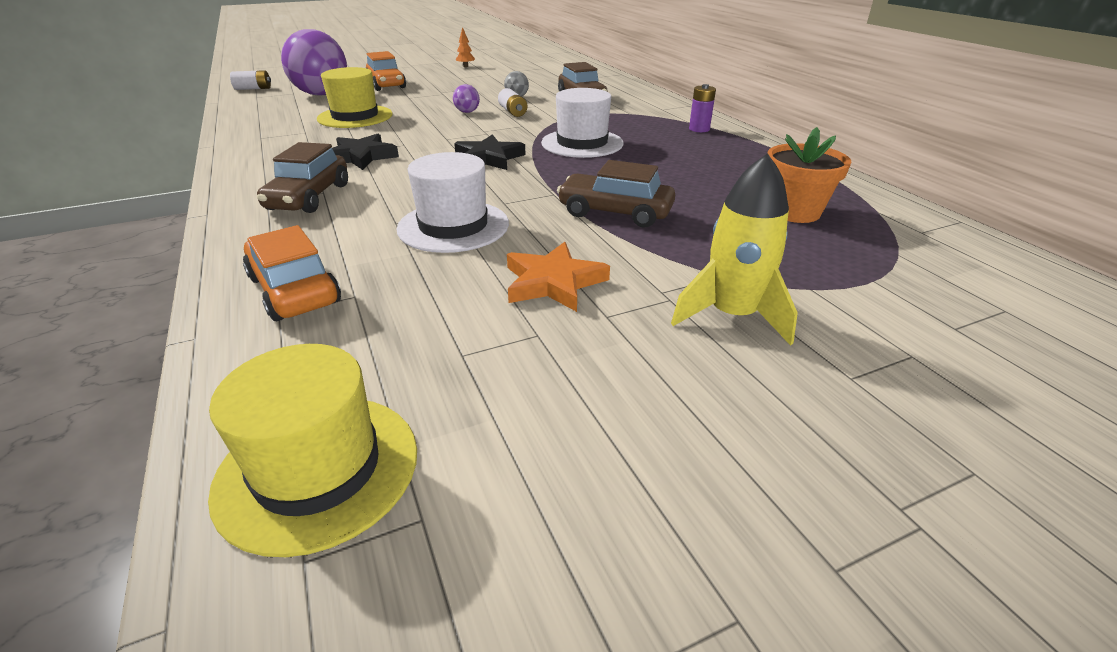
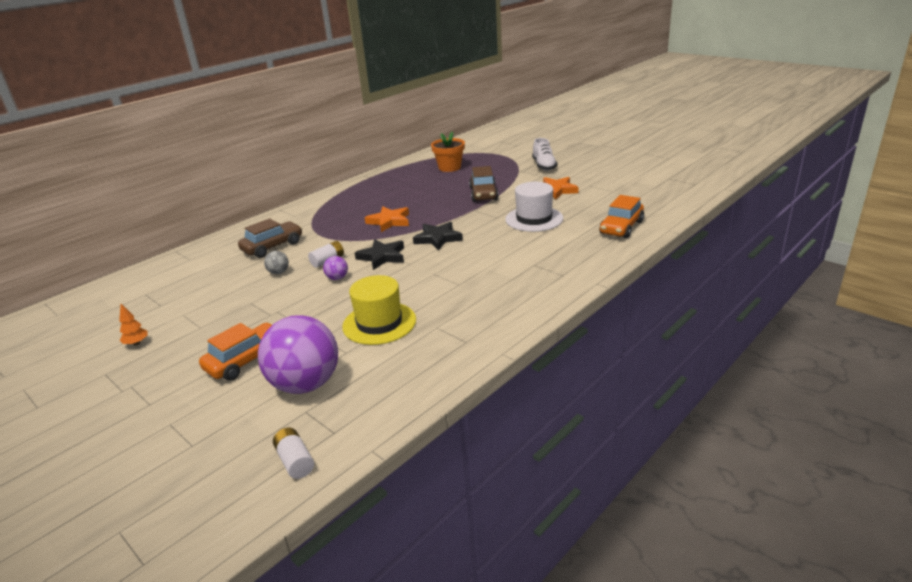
camera: 110 degrees left, 5 degrees down
yellow hat [208,344,417,557] -> none
brown car [257,142,348,213] -> none
black star [332,134,399,170] -> black star moved to [355,239,404,270]
white hat [541,88,623,158] -> orange star [365,206,409,232]
yellow rocket [671,153,798,346] -> white shoe [532,138,557,171]
purple battery [689,84,716,132] -> none

